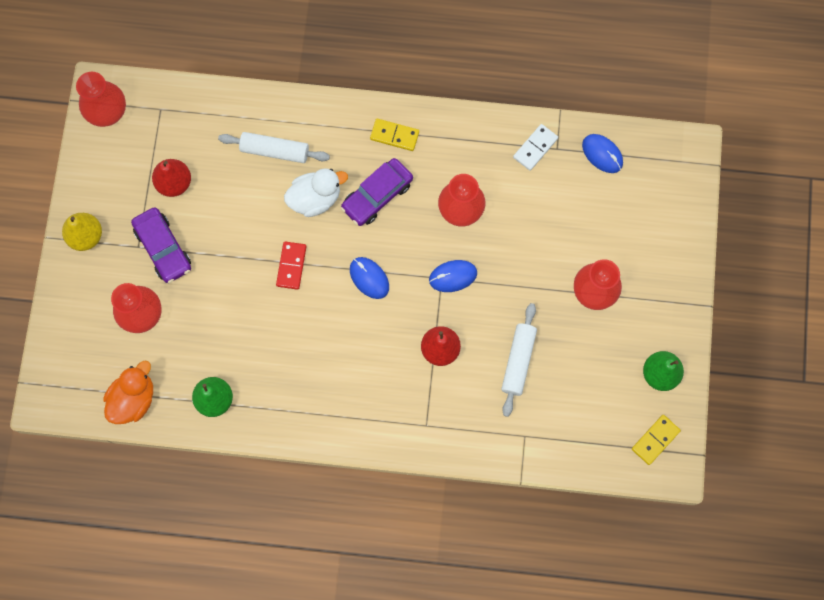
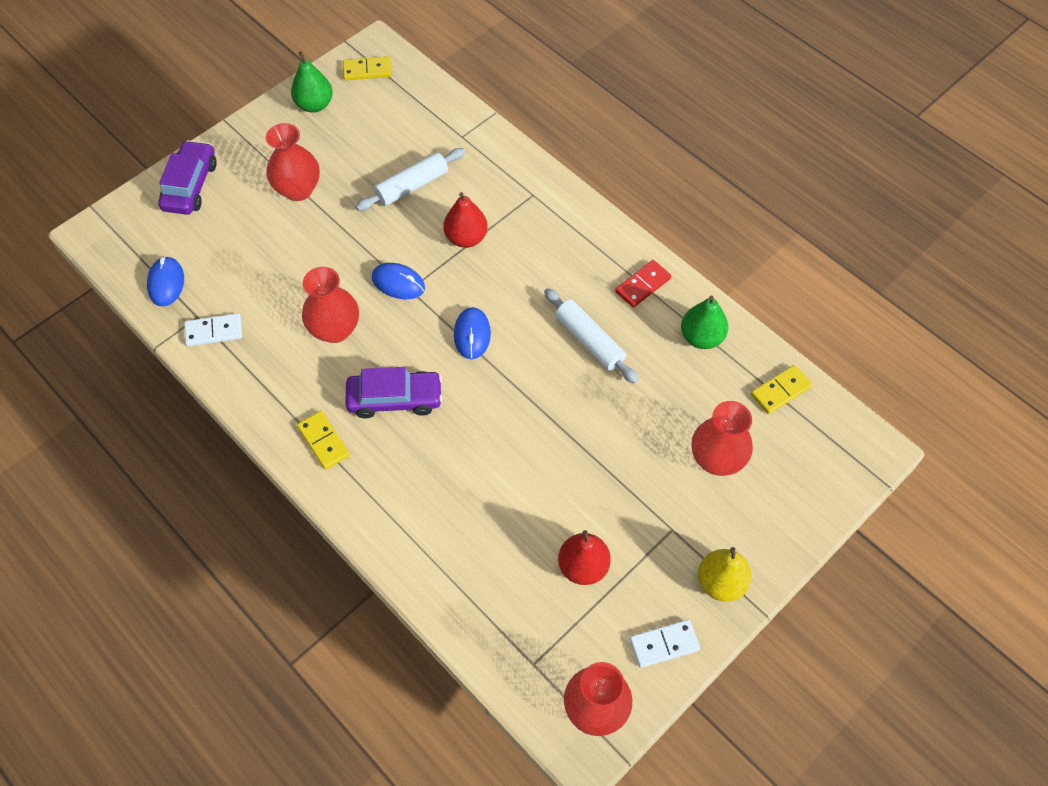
camera: 140 degrees left, 15 degrees down
orange duck [103,361,153,424] -> yellow domino [751,365,812,414]
purple car [131,207,191,283] -> purple car moved to [158,140,217,215]
white rolling pin [218,132,330,163] -> white rolling pin moved to [544,288,639,384]
red domino [276,241,306,290] -> red domino moved to [615,260,671,308]
white duck [284,168,348,217] -> none
none -> white domino [630,620,700,668]

